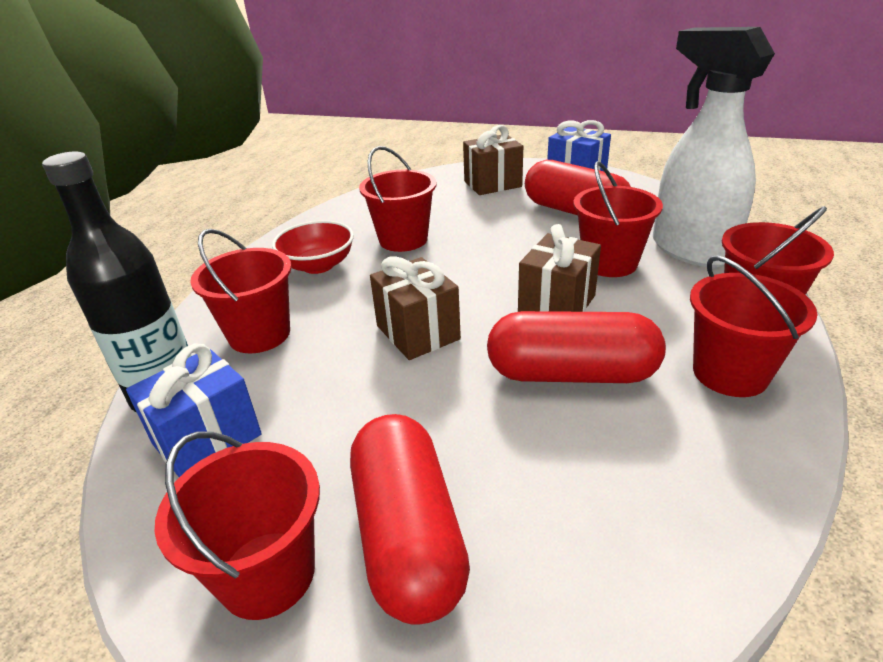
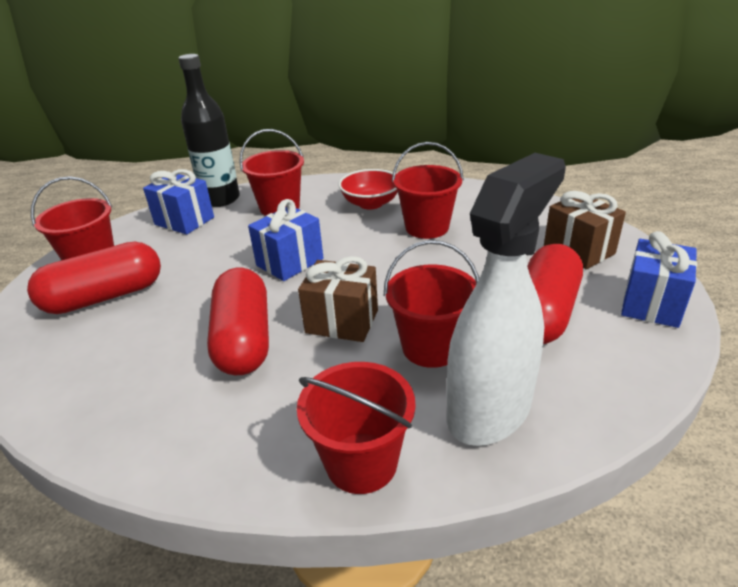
camera: 75 degrees right, 0 degrees up
brown gift [370,256,461,360] -> blue gift [248,199,323,281]
red bucket [690,255,818,397] -> none

